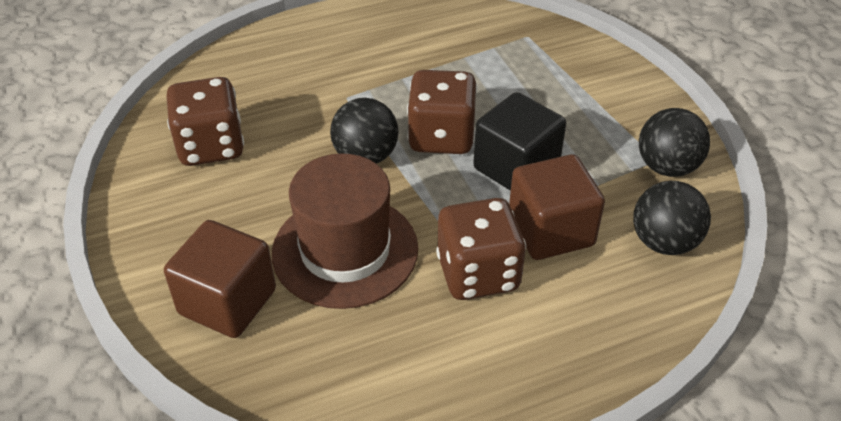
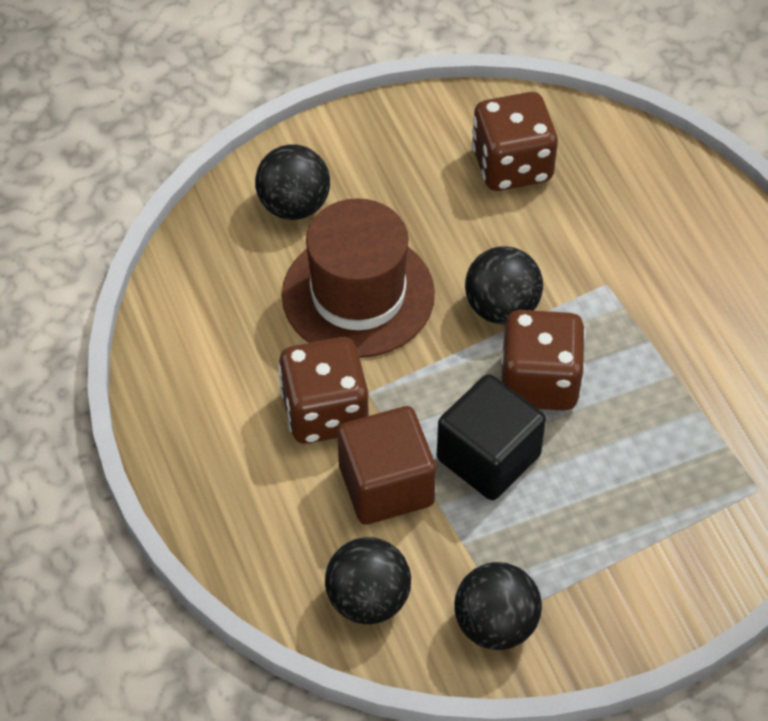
camera: 90 degrees right, 10 degrees up
brown cube [164,220,276,338] -> black ball [255,144,330,220]

